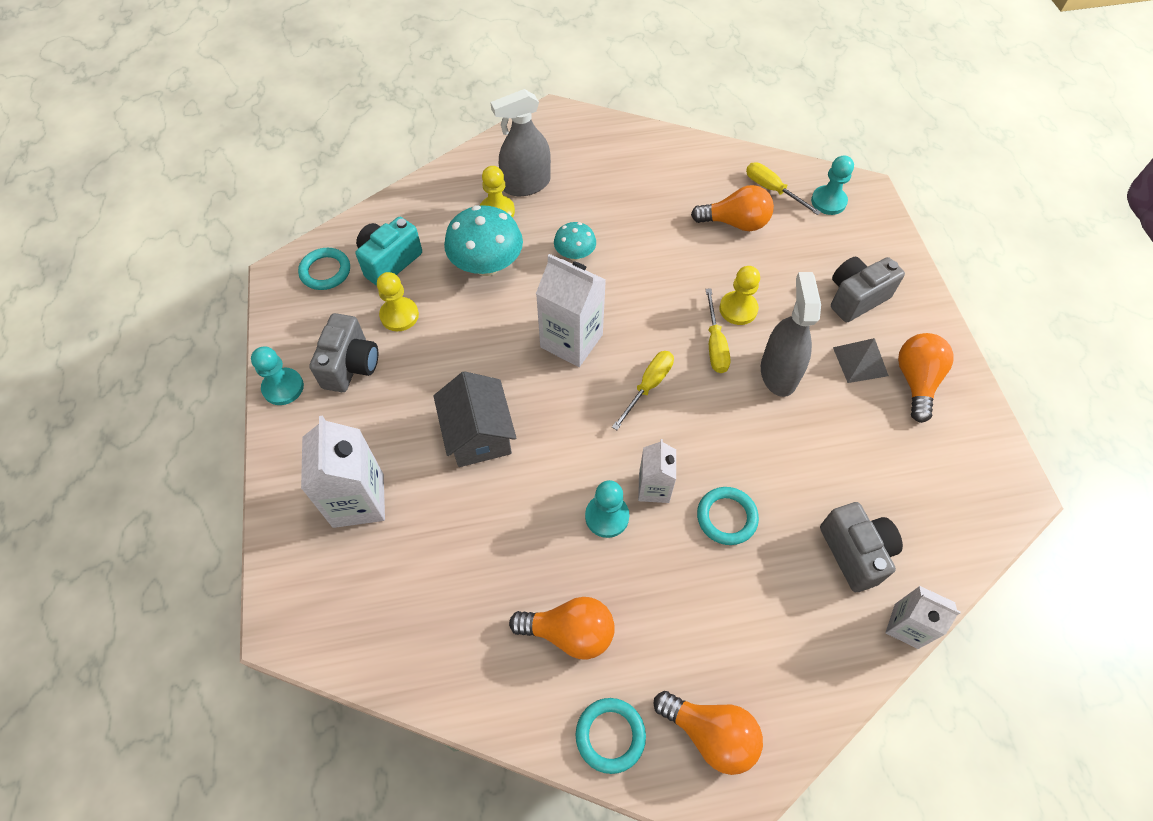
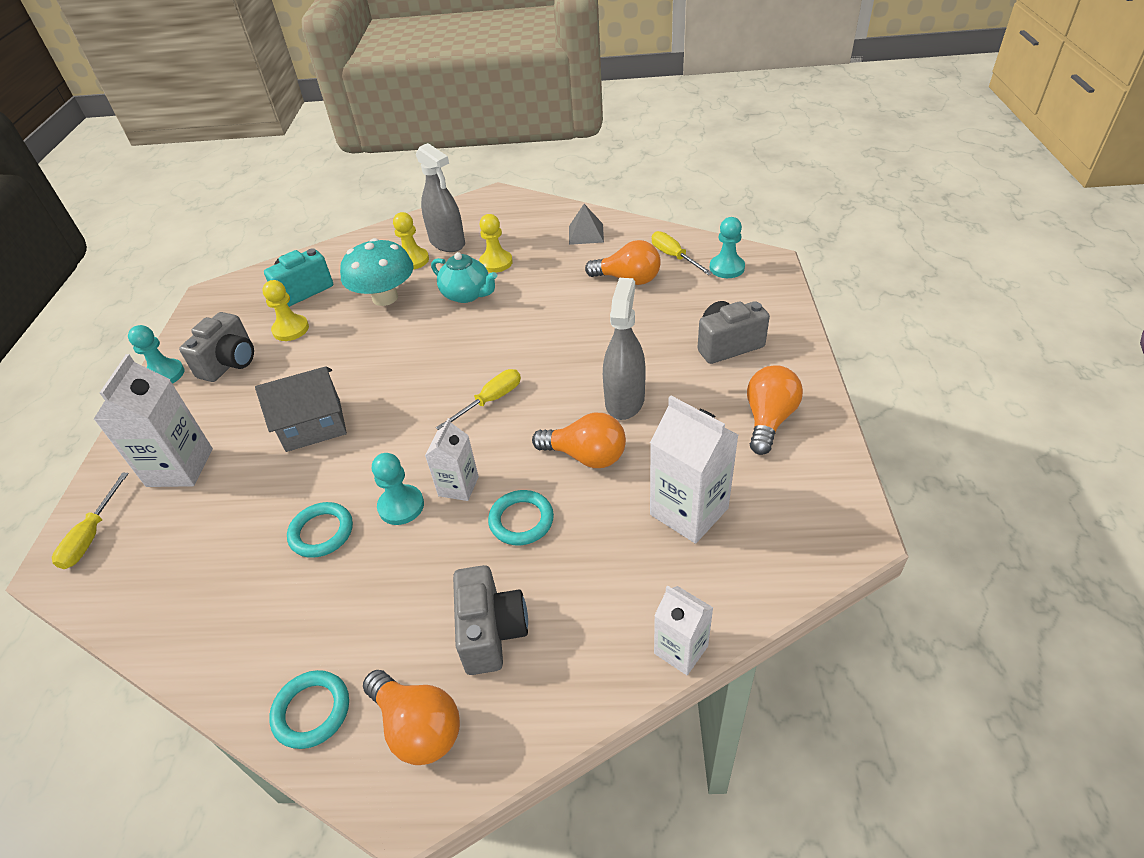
camera: 15 degrees right, 15 degrees down
turquoise ring [298,248,350,290] -> turquoise ring moved to [287,502,353,558]
grey house [433,371,516,467] -> grey house turned 75 degrees clockwise [255,366,347,452]
grey spray bottle [490,89,551,196] -> grey spray bottle turned 120 degrees counterclockwise [416,143,465,252]
orange light bulb [509,597,615,660] -> orange light bulb moved to [532,412,626,468]
white carton [536,254,606,367] -> white carton moved to [650,396,738,544]
turquoise mushroom [554,222,596,261] -> turquoise teapot [431,252,497,303]
yellow screwdriver [705,288,731,373] -> yellow screwdriver moved to [52,473,129,569]
yellow pawn [719,266,760,325] -> yellow pawn moved to [479,214,513,273]
grey camera [820,502,903,592] -> grey camera moved to [453,565,528,675]
grey pyramid [833,338,889,383] -> grey pyramid moved to [569,204,604,245]

